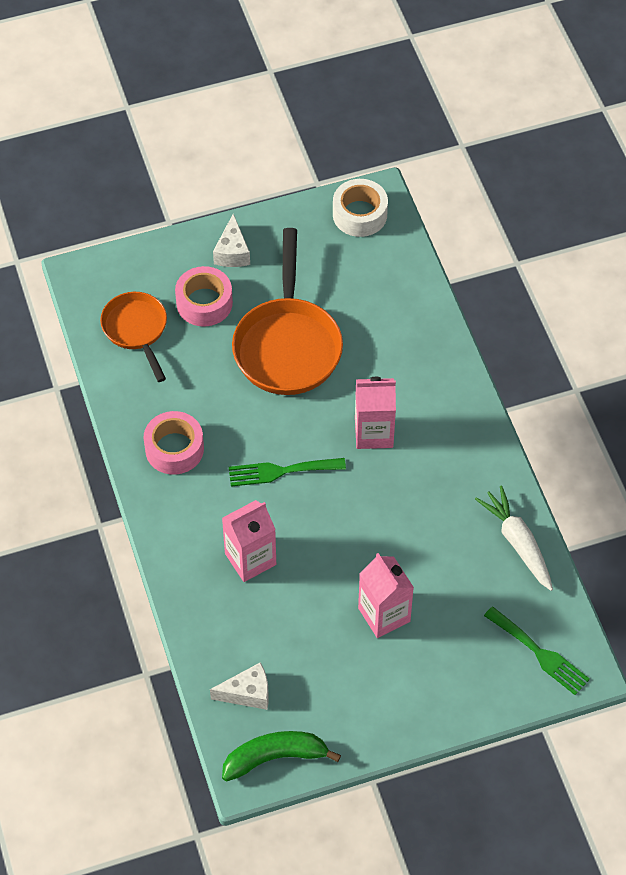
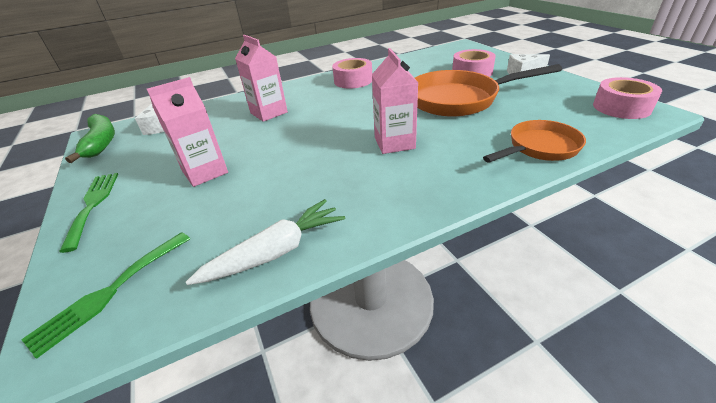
camera: 85 degrees right, 20 degrees down
orange pan [100,292,167,382] -> orange pan moved to [483,120,586,163]
green fork [229,458,346,487] -> green fork moved to [59,173,118,253]
white tape [333,179,388,237] -> pink tape [593,77,662,119]

